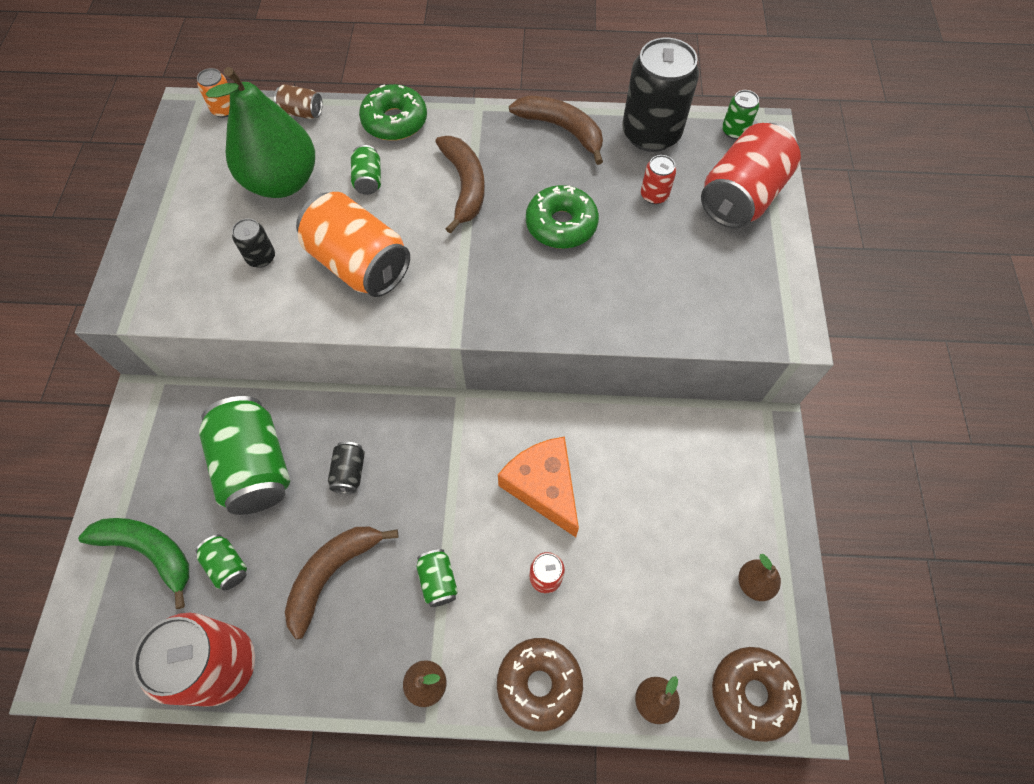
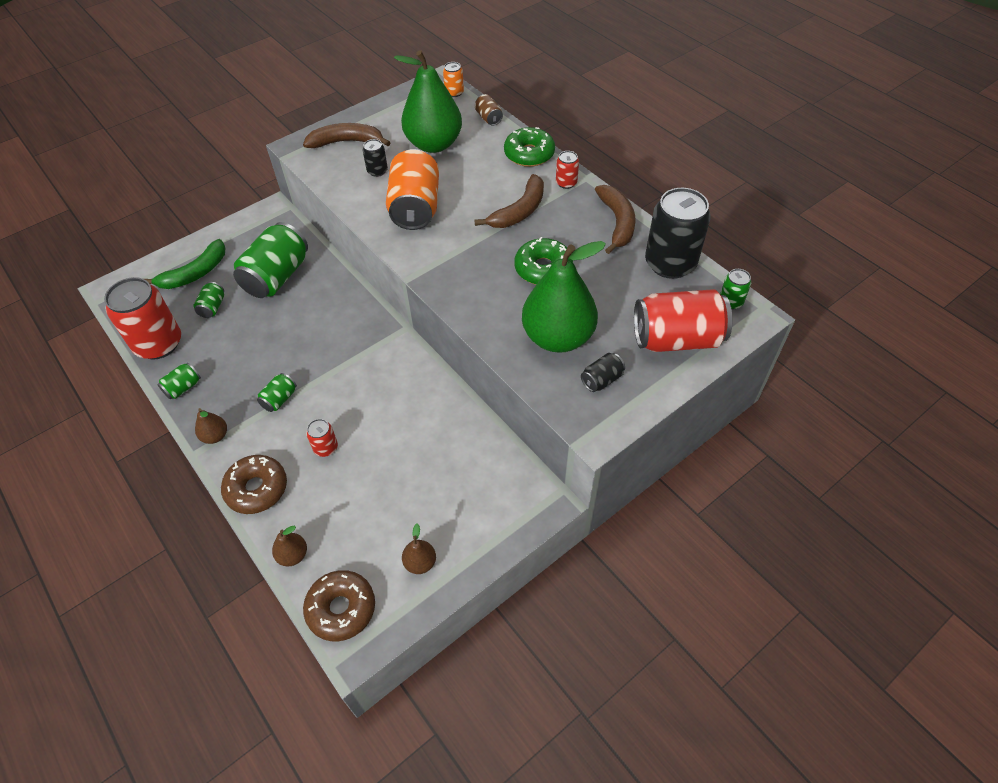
camera: 50 degrees right, 10 degrees down
green banana [78,518,189,609] -> green banana turned 60 degrees clockwise [145,239,225,289]
brown banana [285,527,398,639] -> brown banana moved to [303,123,391,148]
black can [328,442,365,494] -> black can moved to [581,353,625,392]
green can [351,145,381,195] -> green can moved to [157,362,201,399]
orange cheese [498,436,579,537] -> none
red can [641,155,676,204] -> red can moved to [556,151,579,189]
none -> green pear [522,241,606,353]

